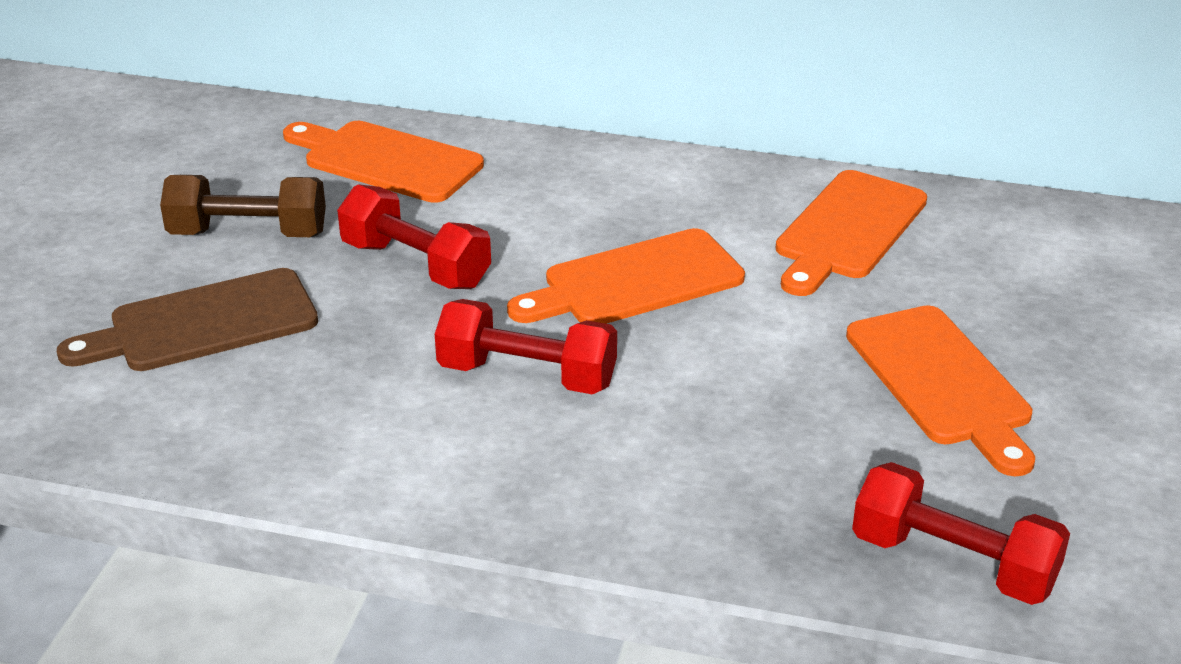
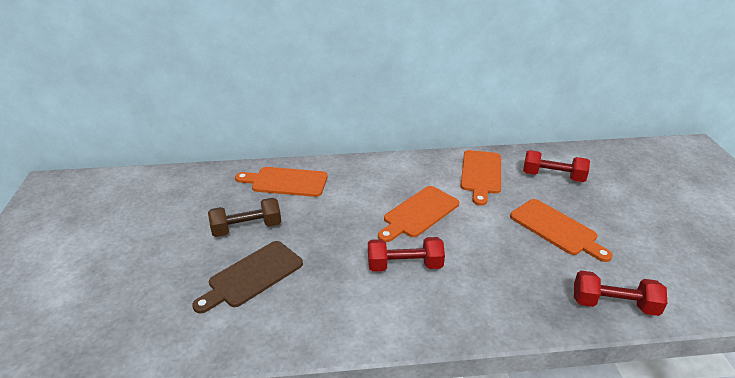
camera: 20 degrees left, 0 degrees up
red dumbbell [337,184,491,289] -> red dumbbell moved to [523,150,590,182]

